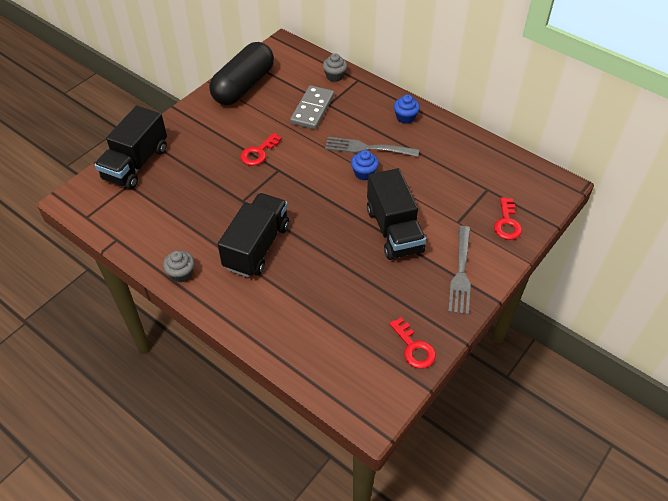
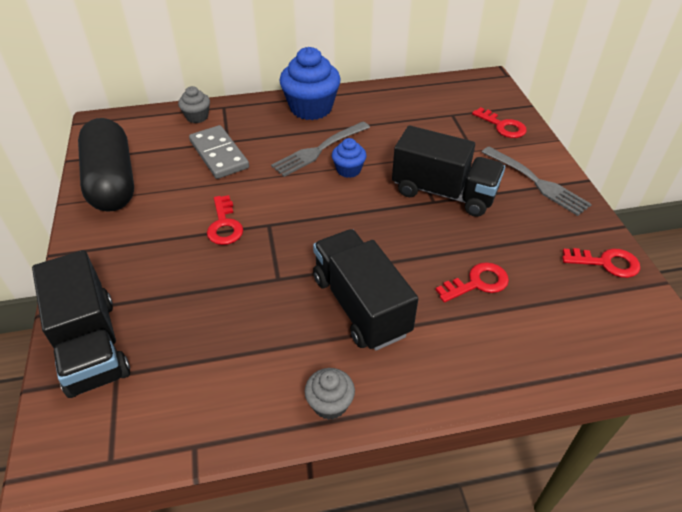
camera: 50 degrees left, 5 degrees down
blue cupcake [394,94,420,124] -> blue cupcake [279,47,341,120], size x1.94
none -> red key [436,262,509,303]

